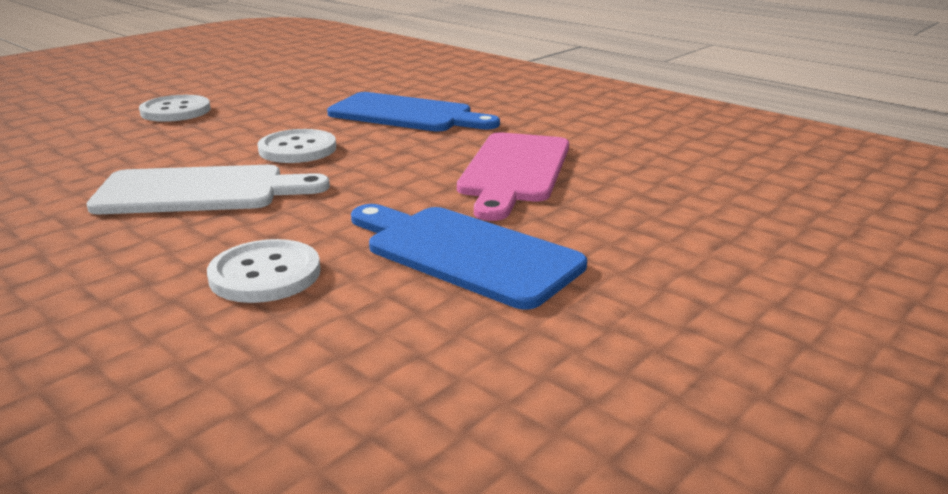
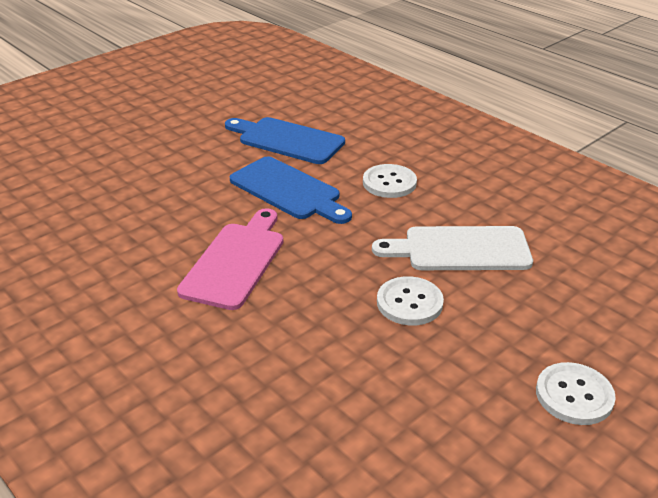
camera: 175 degrees left, 10 degrees up
blue cutting board [327,92,500,132] -> blue cutting board moved to [225,117,345,164]

